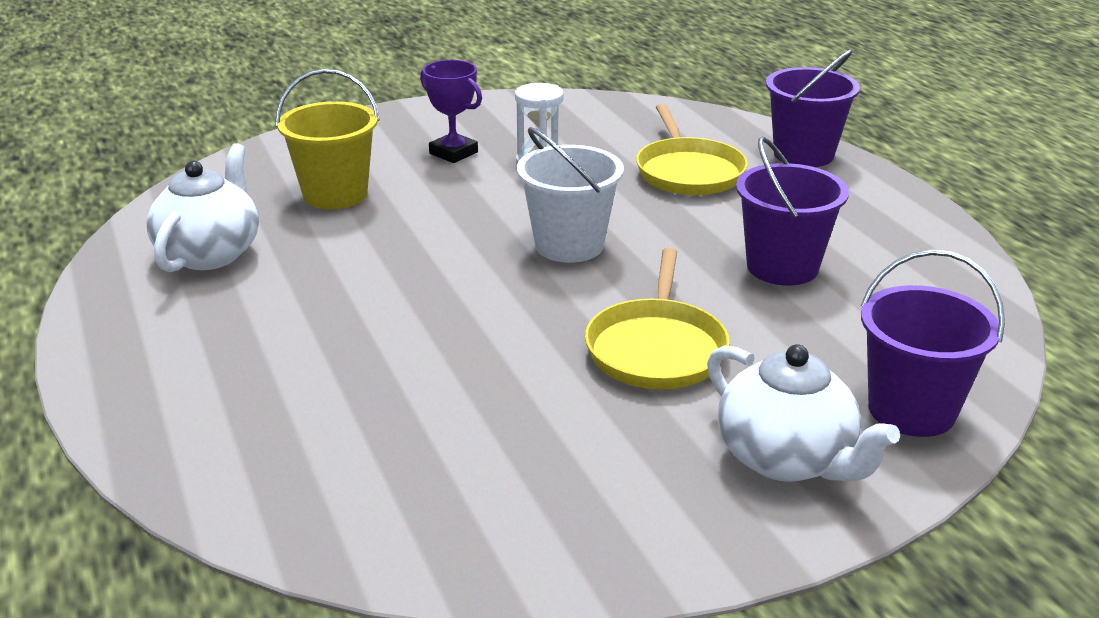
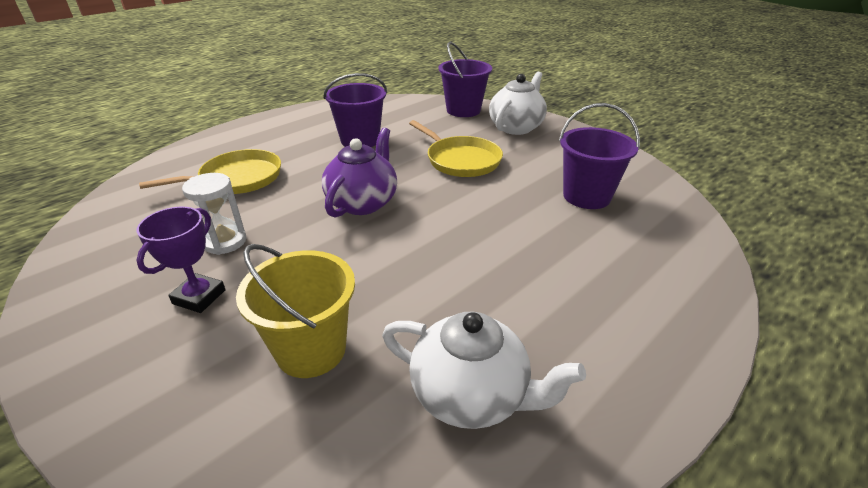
camera: 110 degrees left, 5 degrees up
white teapot [146,143,259,272] -> white teapot turned 150 degrees counterclockwise [382,312,586,429]
white bucket [517,127,624,263] -> purple teapot [322,128,397,217]
yellow pan [585,248,730,389] -> yellow pan turned 60 degrees clockwise [409,120,503,177]
purple bucket [766,49,860,167] -> purple bucket moved to [559,103,640,209]

